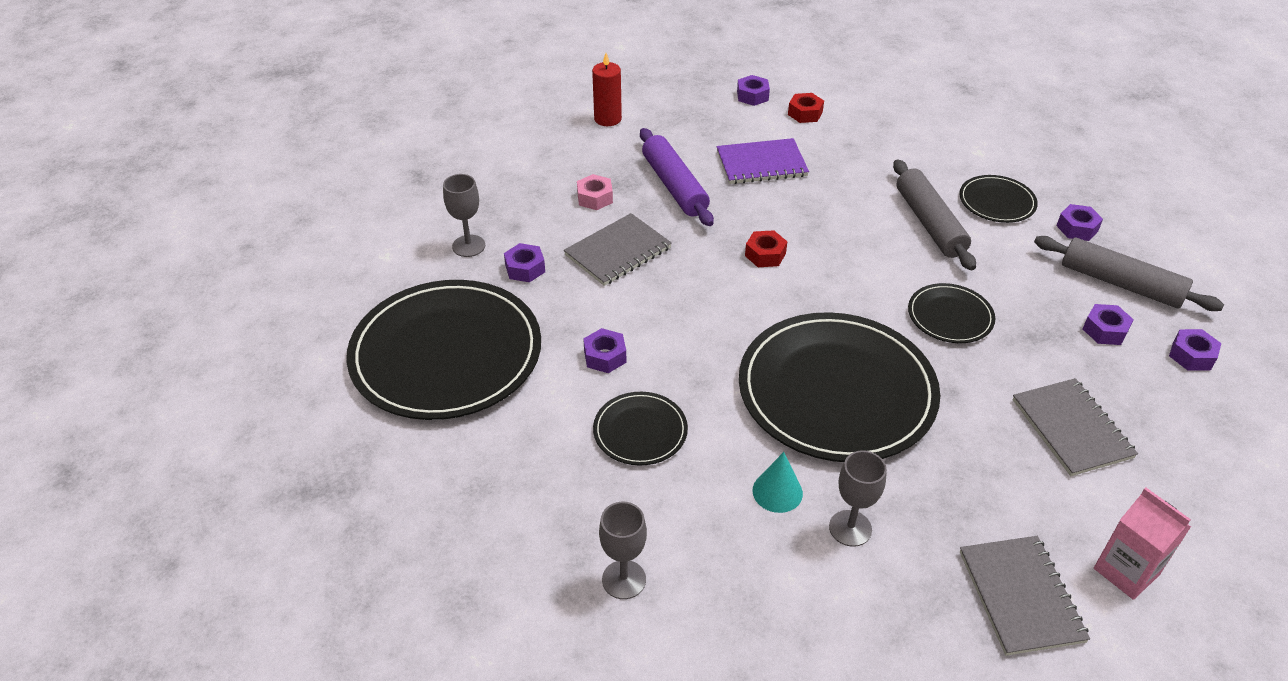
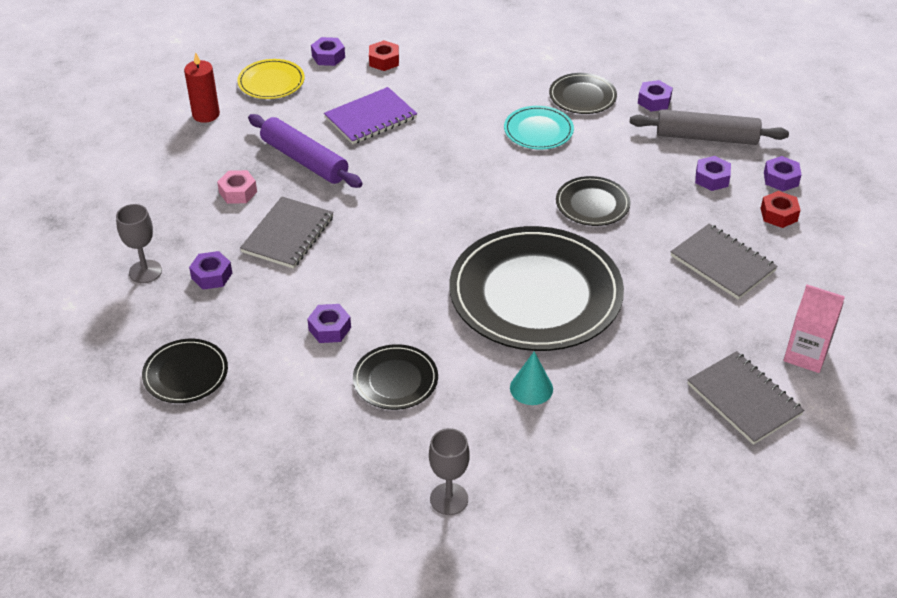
camera: 25 degrees left, 0 degrees up
black plate [347,280,541,420] -> black plate [142,339,228,403], size x0.46
red nut [745,230,788,267] -> red nut moved to [760,191,800,228]
grey goblet [829,450,887,547] -> none
grey rolling pin [893,159,976,270] -> turquoise plate [504,106,574,150]
none -> yellow plate [237,59,305,99]

